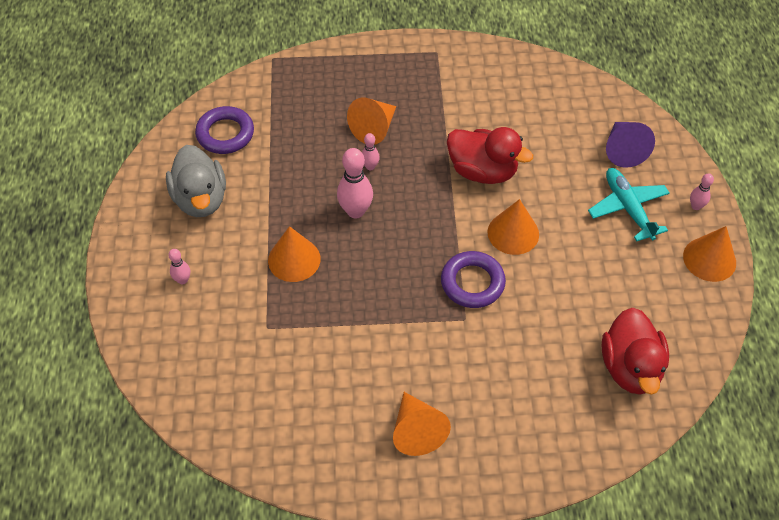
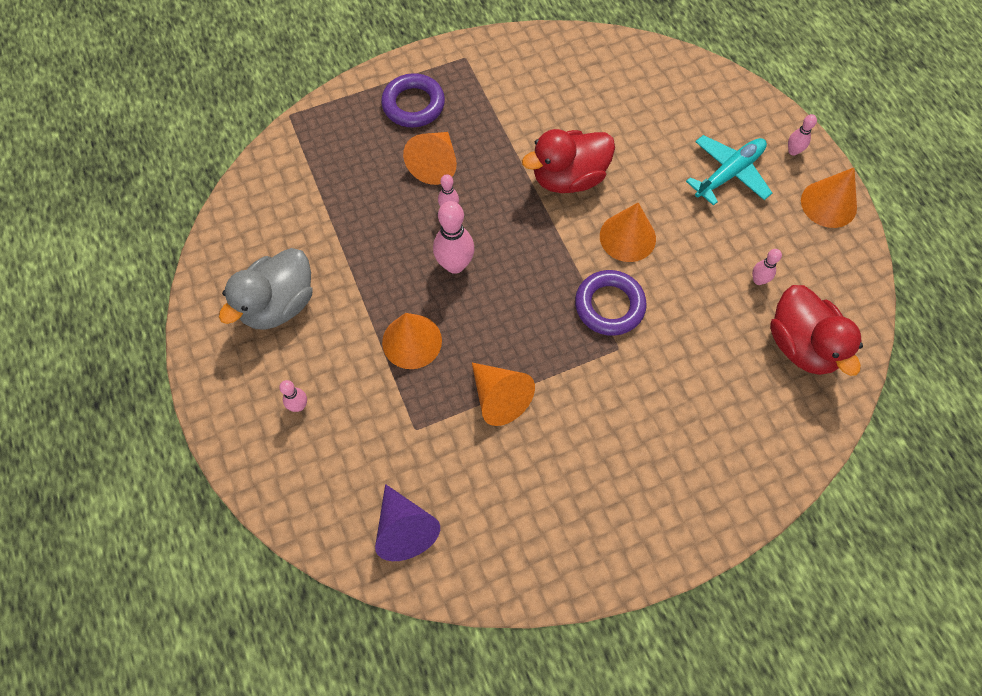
camera: 20 degrees left, 10 degrees up
grey duck [166,145,226,217] -> grey duck turned 75 degrees clockwise [219,248,313,330]
purple ring [195,106,254,154] -> purple ring moved to [381,73,445,127]
orange cone [393,392,451,456] -> orange cone moved to [472,363,535,426]
red duck [447,127,533,184] -> red duck turned 150 degrees clockwise [522,129,615,193]
turquoise plane [588,168,670,241] -> turquoise plane turned 90 degrees clockwise [686,135,772,206]
purple cone [606,122,655,168] -> purple cone moved to [375,484,440,561]
none -> pink bowling pin [752,249,782,285]

